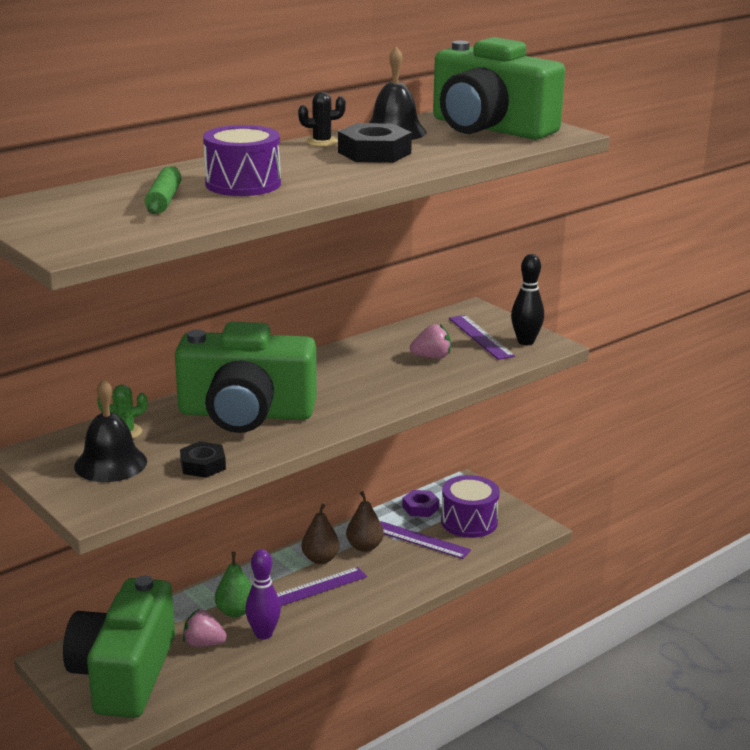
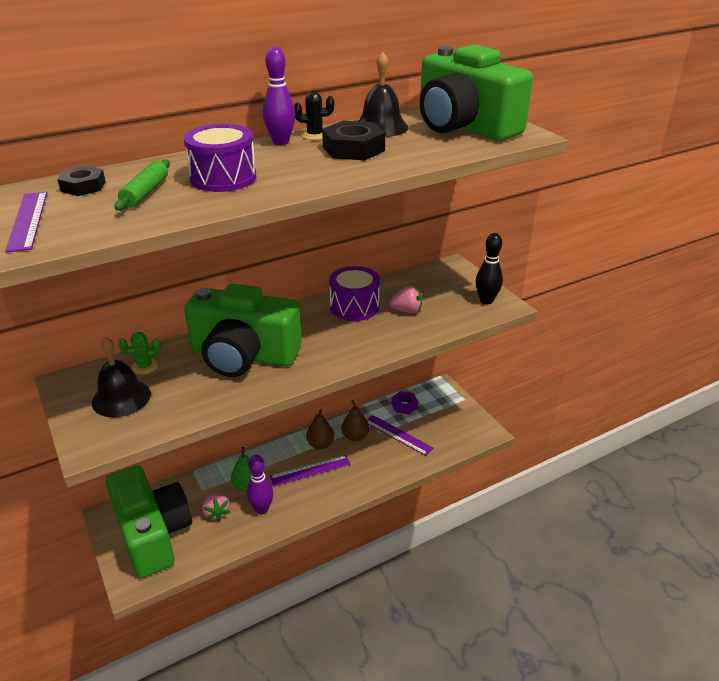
camera: 10 degrees right, 10 degrees up
green camera [63,575,175,718] -> green camera turned 135 degrees clockwise [106,465,192,578]
black nut [180,441,226,478] -> black nut moved to [57,166,106,196]
pink strawberry [183,609,227,647] -> pink strawberry turned 135 degrees counterclockwise [202,492,230,521]
purple drum [441,475,500,538] -> purple drum moved to [329,266,380,321]
purple ruler [449,315,515,360] -> purple ruler moved to [5,192,47,252]
none -> purple bowling pin [263,47,296,145]

